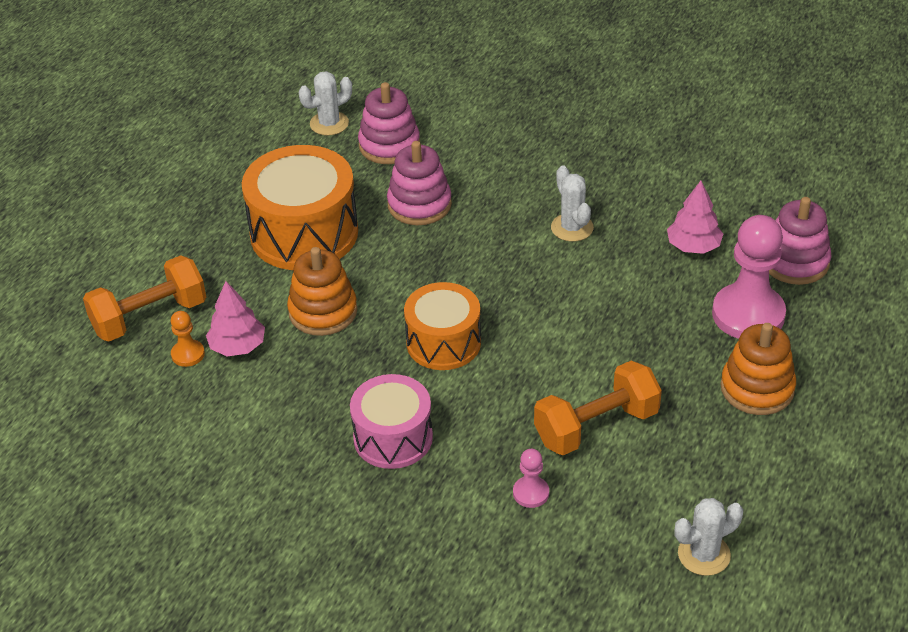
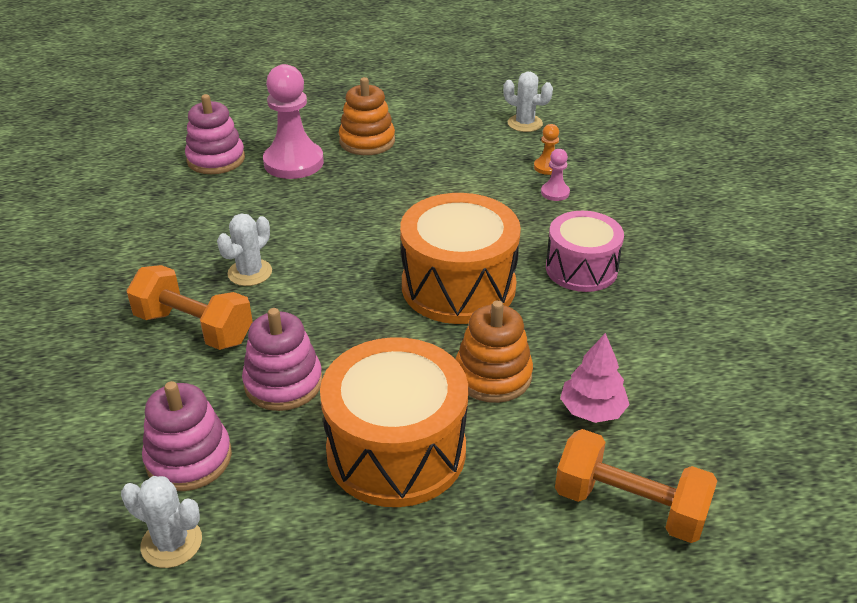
camera: 125 degrees left, 5 degrees down
orange pawn [171,311,205,367] -> orange pawn moved to [534,124,559,175]
orange drum [404,282,481,370] -> orange drum [400,193,521,324], size x1.56
orange dumbbell [534,361,662,455] -> orange dumbbell moved to [127,265,253,350]
pink tree [667,181,723,254] -> none

